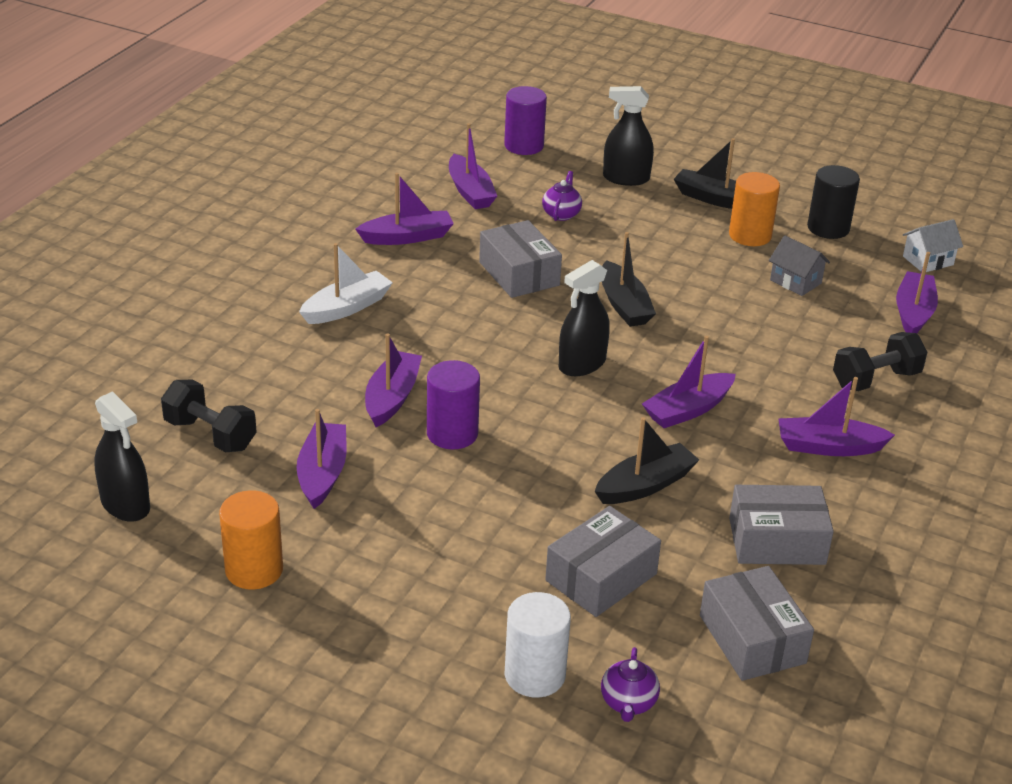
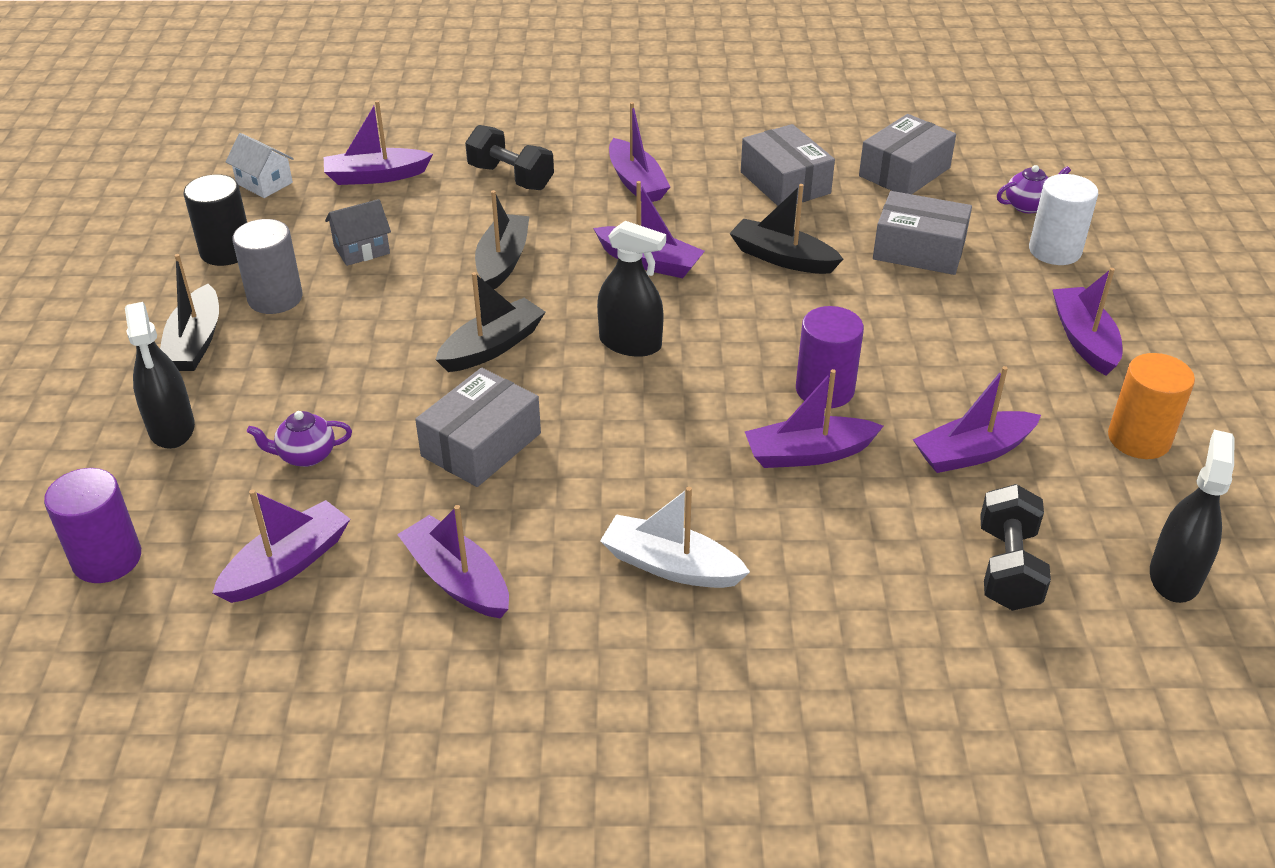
camera: 115 degrees left, 5 degrees up
orange cylinder [729,172,780,246] -> grey cylinder [232,219,303,314]
grey house [769,235,830,296] -> grey house turned 45 degrees clockwise [325,199,391,266]
none -> black boat [475,190,530,289]
none -> purple boat [1052,268,1123,376]

